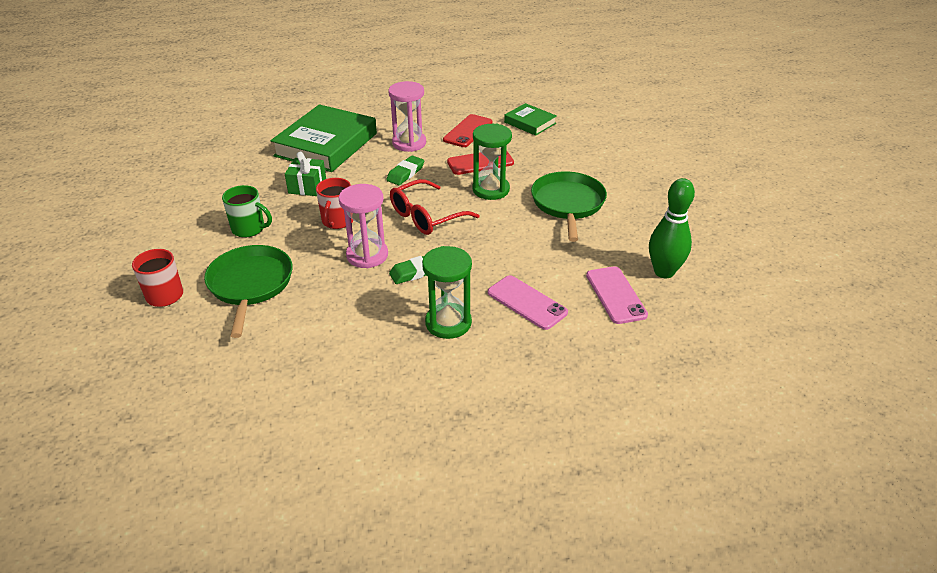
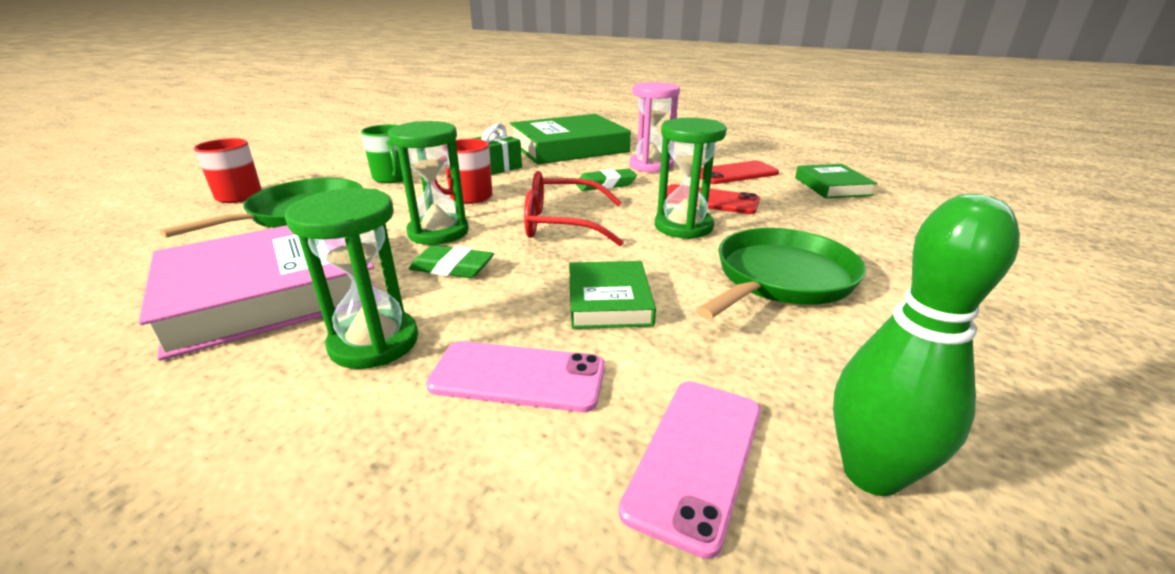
camera: 40 degrees right, 10 degrees down
pink hourglass [339,184,388,268] -> green hourglass [388,121,469,245]
pink phone [488,275,568,330] -> pink phone turned 75 degrees counterclockwise [426,341,605,412]
none -> pink book [138,225,376,361]
none -> green book [569,261,656,329]

